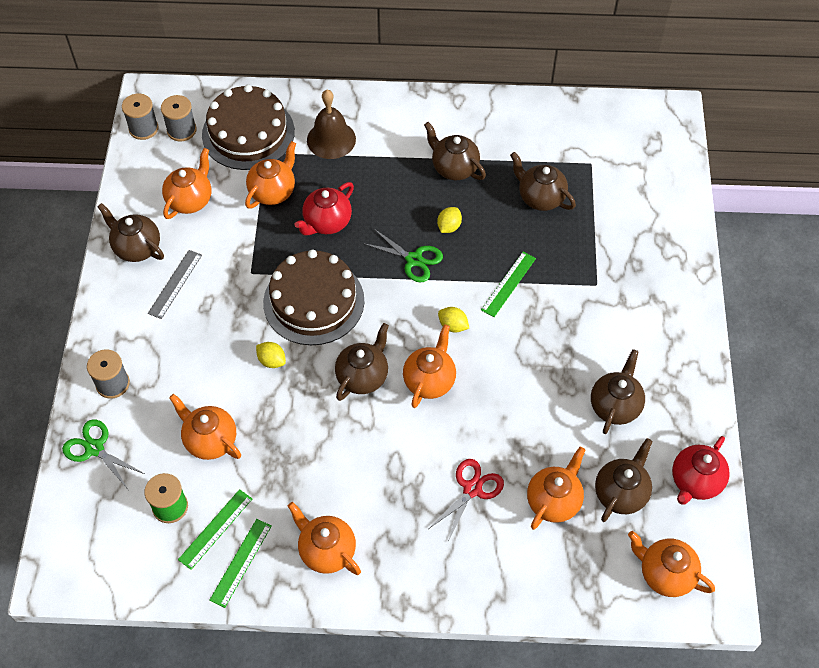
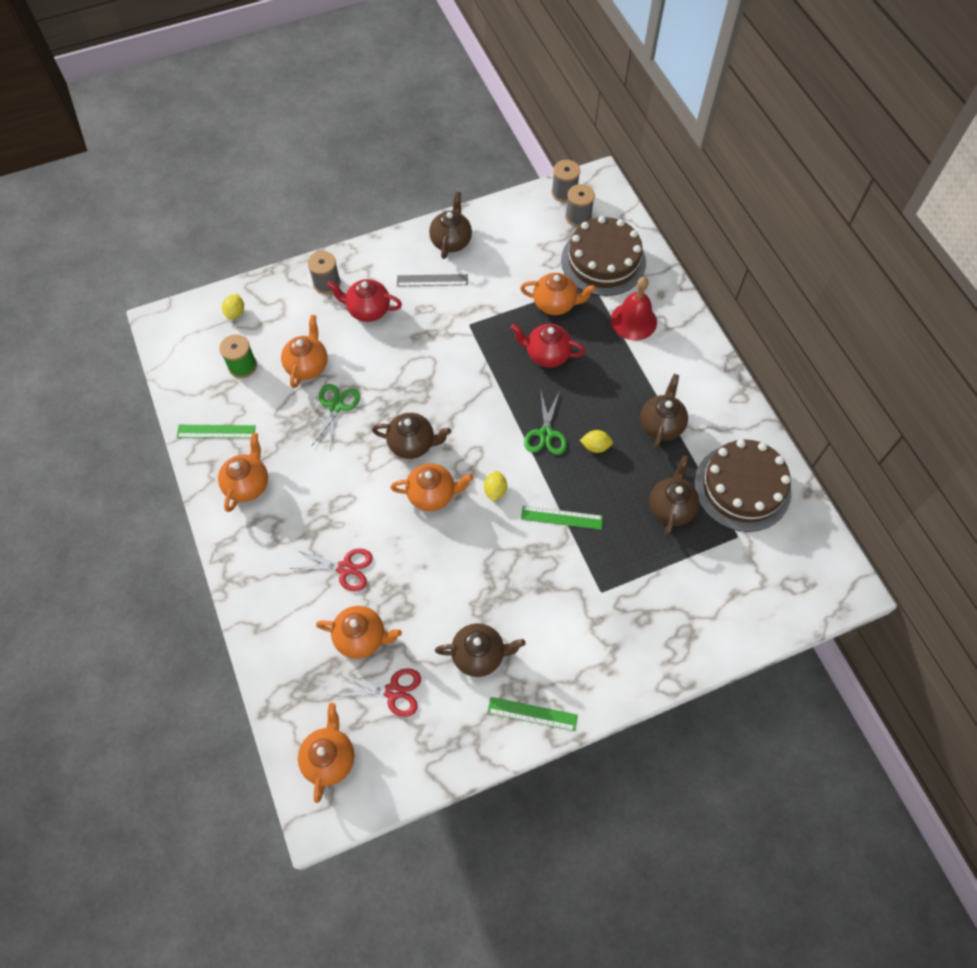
camera: 65 degrees right, 5 degrees up
green scissors [62,419,145,488] -> green scissors moved to [311,384,360,450]
orange teapot [162,148,211,219] -> none
green ruler [178,489,252,570] -> green ruler moved to [487,697,578,731]
yellow lemon [256,342,286,368] -> yellow lemon moved to [222,294,244,320]
brown cake [263,250,364,345] -> brown cake moved to [694,439,791,532]
brown bell [307,90,356,159] -> red bell [611,277,657,340]
brown teapot [595,438,653,522] -> red scissors [334,668,421,717]
red teapot [672,436,730,505] -> red teapot moved to [327,279,402,322]

